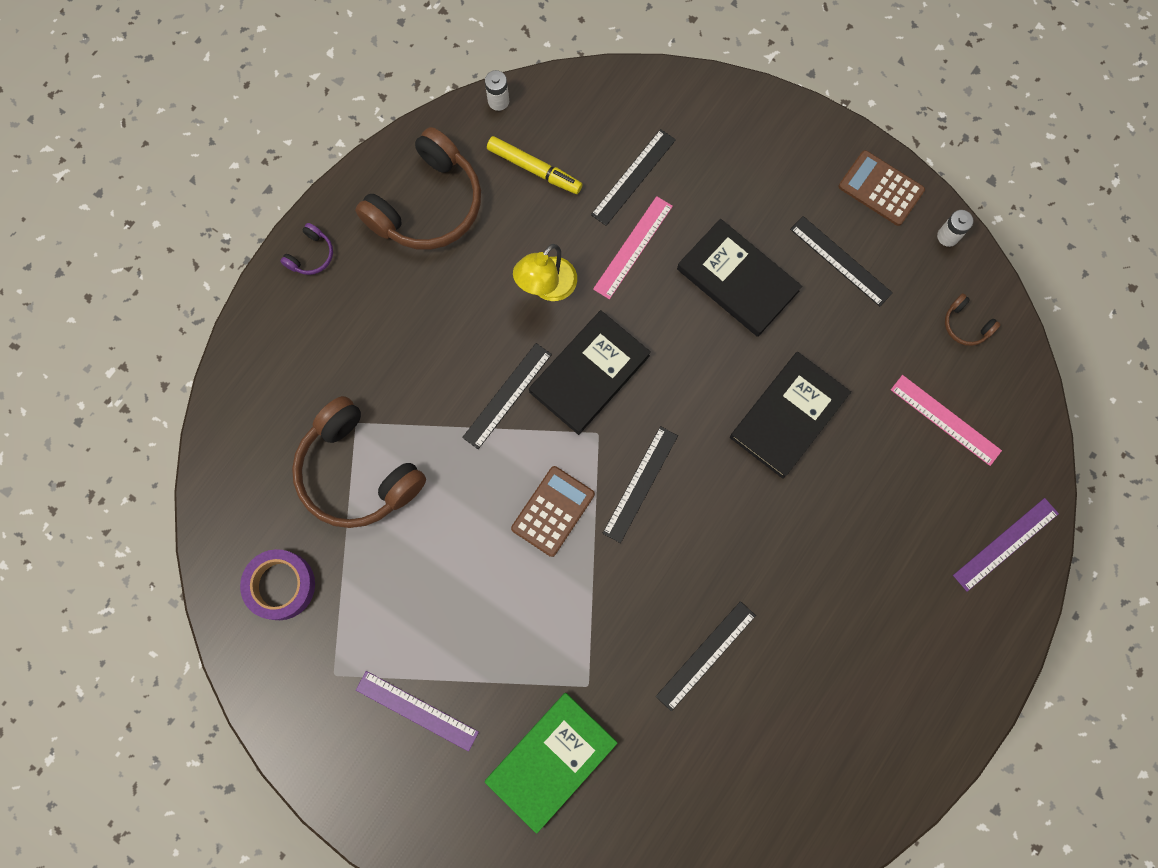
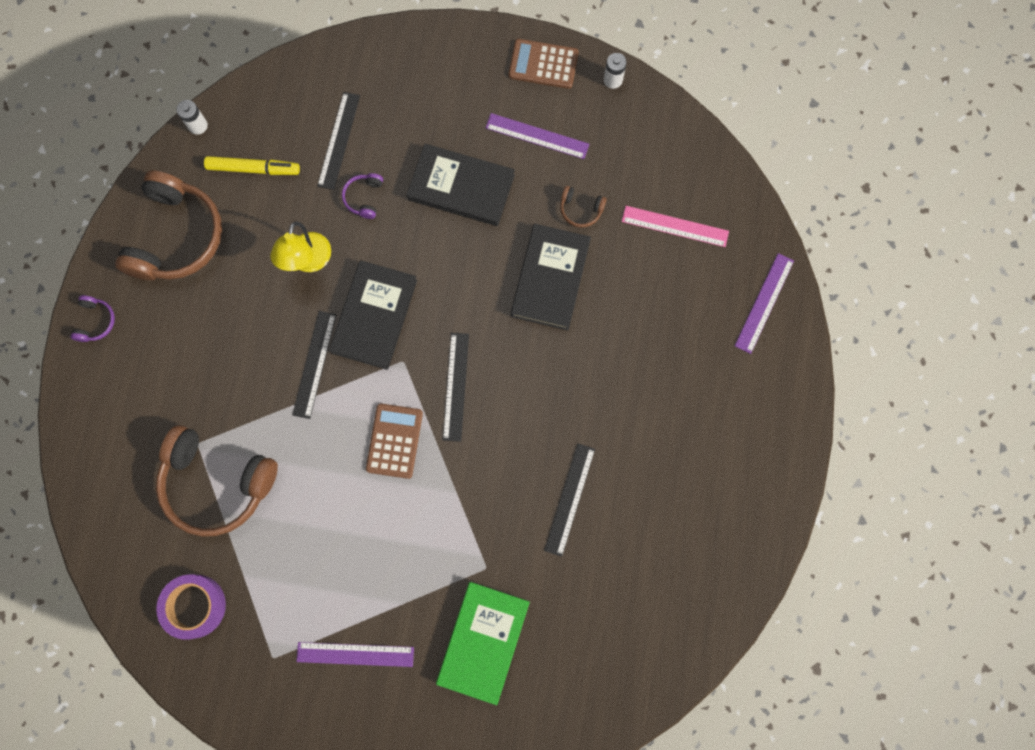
camera: 25 degrees left, 0 degrees up
pink ruler [593,196,673,299] -> purple headphones [342,173,383,219]
black ruler [790,216,893,307] -> purple ruler [485,113,589,159]
brown headphones [945,293,1001,346] -> brown headphones moved to [560,186,607,228]

